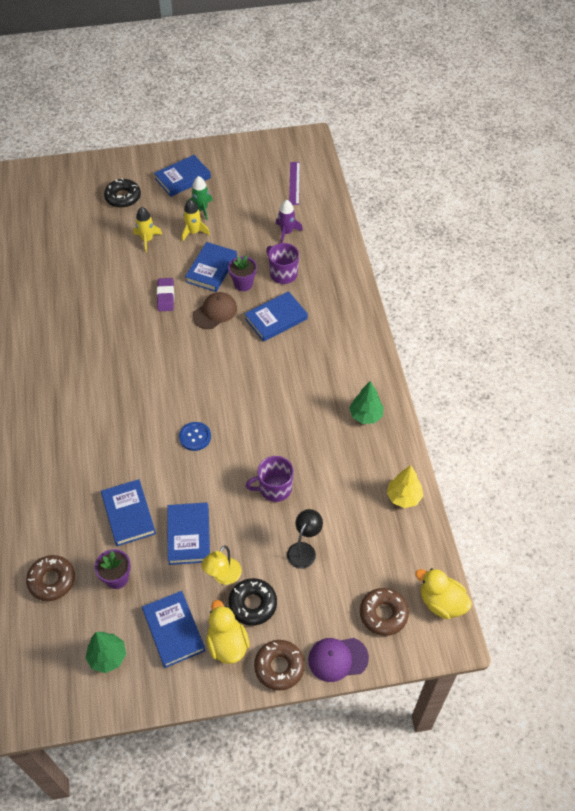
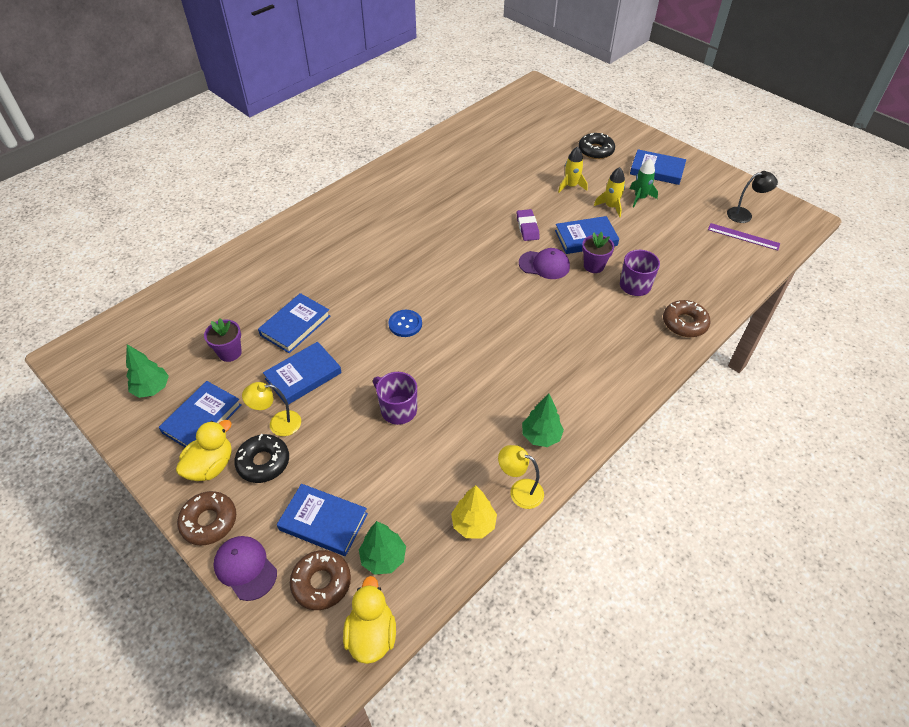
camera: 55 degrees right, 5 degrees down
brown donut [26,555,75,601] -> brown donut moved to [663,300,711,337]
purple eraser [157,278,174,311] -> purple eraser turned 60 degrees counterclockwise [517,209,540,241]
brown cap [192,292,237,329] -> purple cap [519,248,570,279]
blue book [245,291,308,342] -> blue book moved to [277,484,368,556]
purple rocket [276,200,303,243] -> none
black lamp [287,509,323,569] -> black lamp moved to [727,171,778,223]
purple ruler [289,162,300,205] -> purple ruler turned 60 degrees clockwise [708,223,780,251]
none -> green tree [359,521,406,575]
none -> yellow lamp [498,445,544,509]

